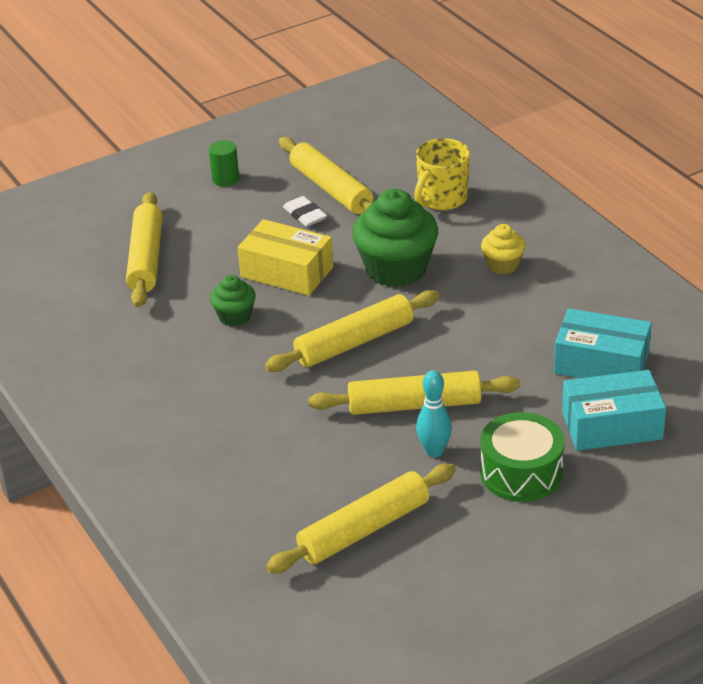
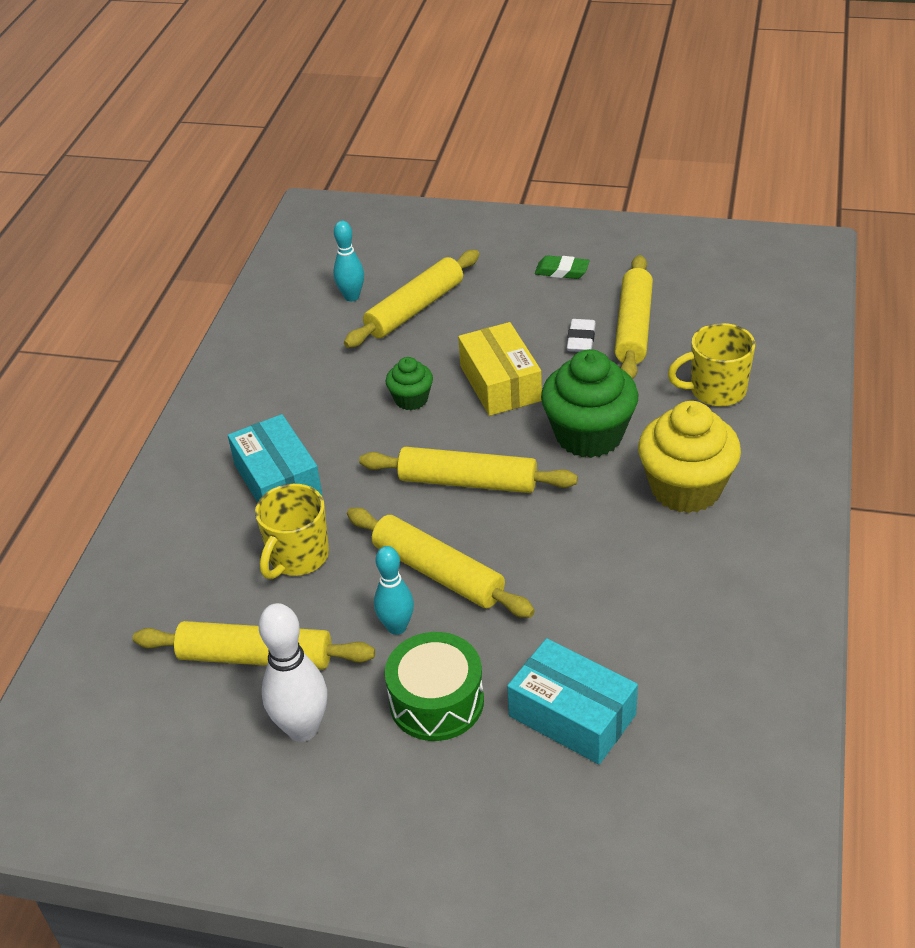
camera: 45 degrees right, 5 degrees up
green cylinder [209,140,239,187] -> green eraser [535,255,590,279]
yellow cupcake [481,224,526,274] -> yellow cupcake [638,401,741,513], size x1.93
turquoise box [554,308,652,378] -> turquoise box moved to [228,414,323,503]
none -> yellow mug [255,484,329,579]
none -> white bowling pin [259,603,327,742]
none -> turquoise bowling pin [333,221,364,301]

